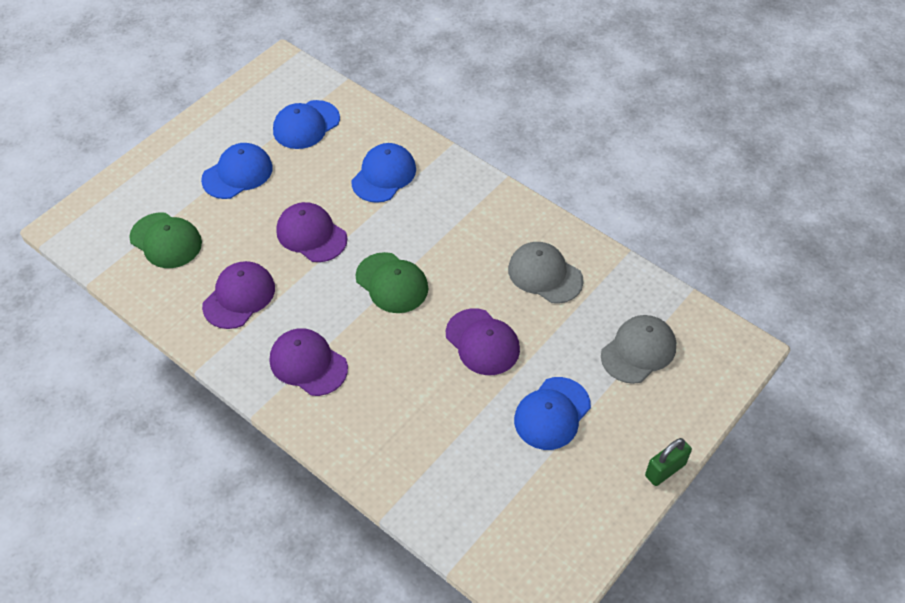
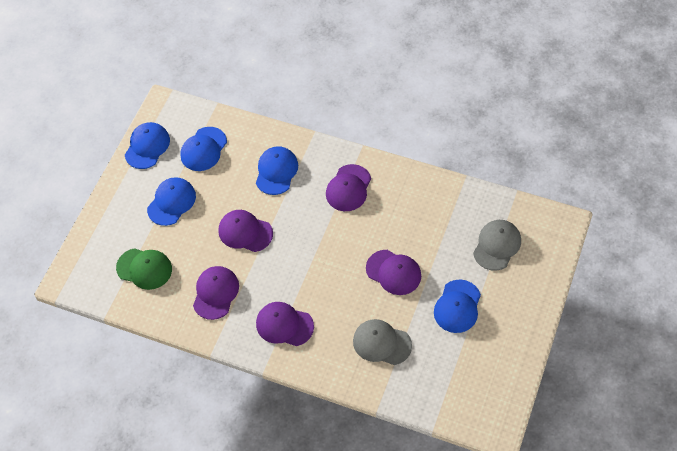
camera: 15 degrees left, 5 degrees up
green cap [355,252,428,313] -> none
grey cap [508,242,584,304] -> grey cap moved to [353,319,412,365]
green padlock [645,438,692,486] -> none
none -> blue cap [125,122,170,169]
none -> purple cap [326,164,371,211]

